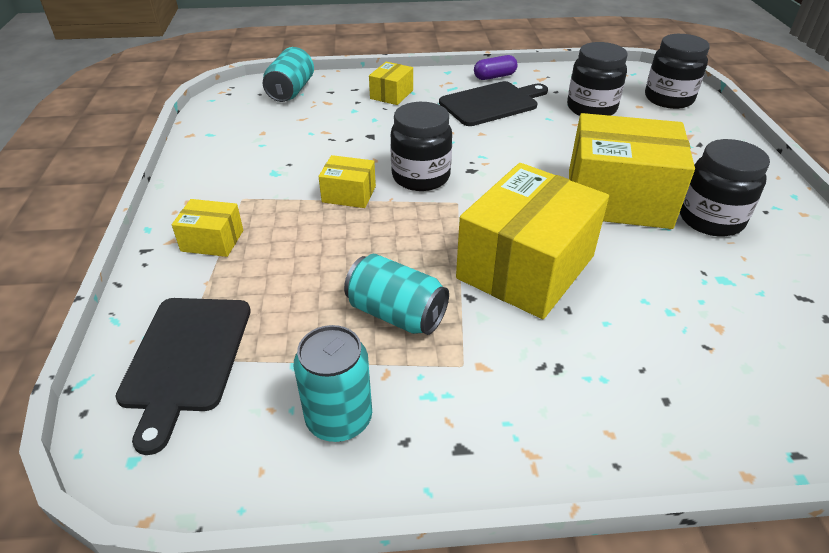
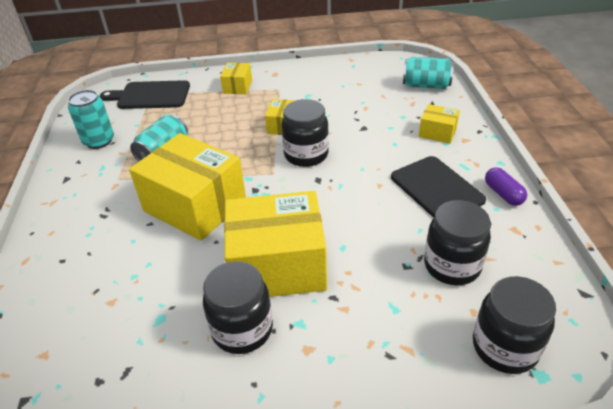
camera: 90 degrees right, 0 degrees up
yellow box [569,113,695,229] -> yellow box turned 75 degrees clockwise [224,191,327,297]

